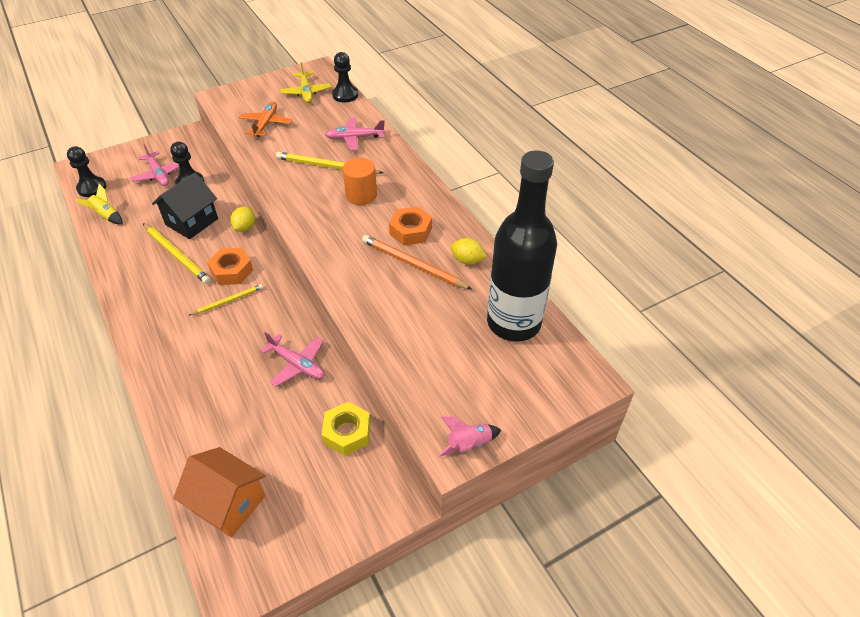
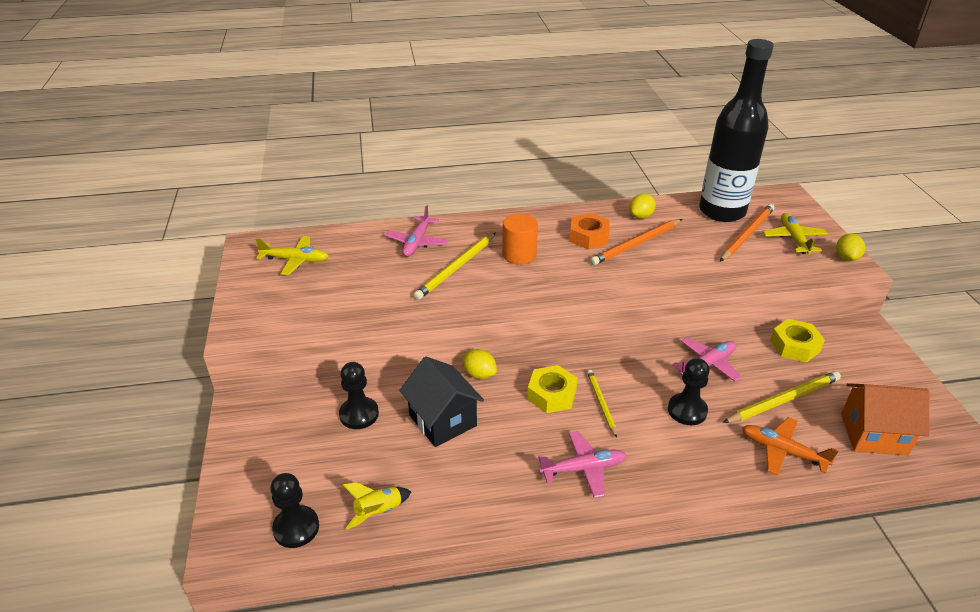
camera: 70 degrees left, 10 degrees down
pink plane [130,144,179,186] -> pink plane moved to [538,431,627,498]
yellow pencil [143,223,211,284] -> yellow pencil moved to [723,371,841,423]
orange house [173,447,266,538] -> orange house turned 45 degrees clockwise [841,383,929,456]
orange nut [207,248,253,285] -> yellow nut [527,365,578,413]
orange plane [239,102,292,137] -> orange plane moved to [742,417,838,476]
black pawn [332,52,358,103] -> black pawn moved to [668,358,710,425]
pink rocket [438,416,501,457] -> yellow lemon [836,233,865,261]
none -> orange pencil [720,204,775,262]
none -> yellow plane [763,213,828,255]

